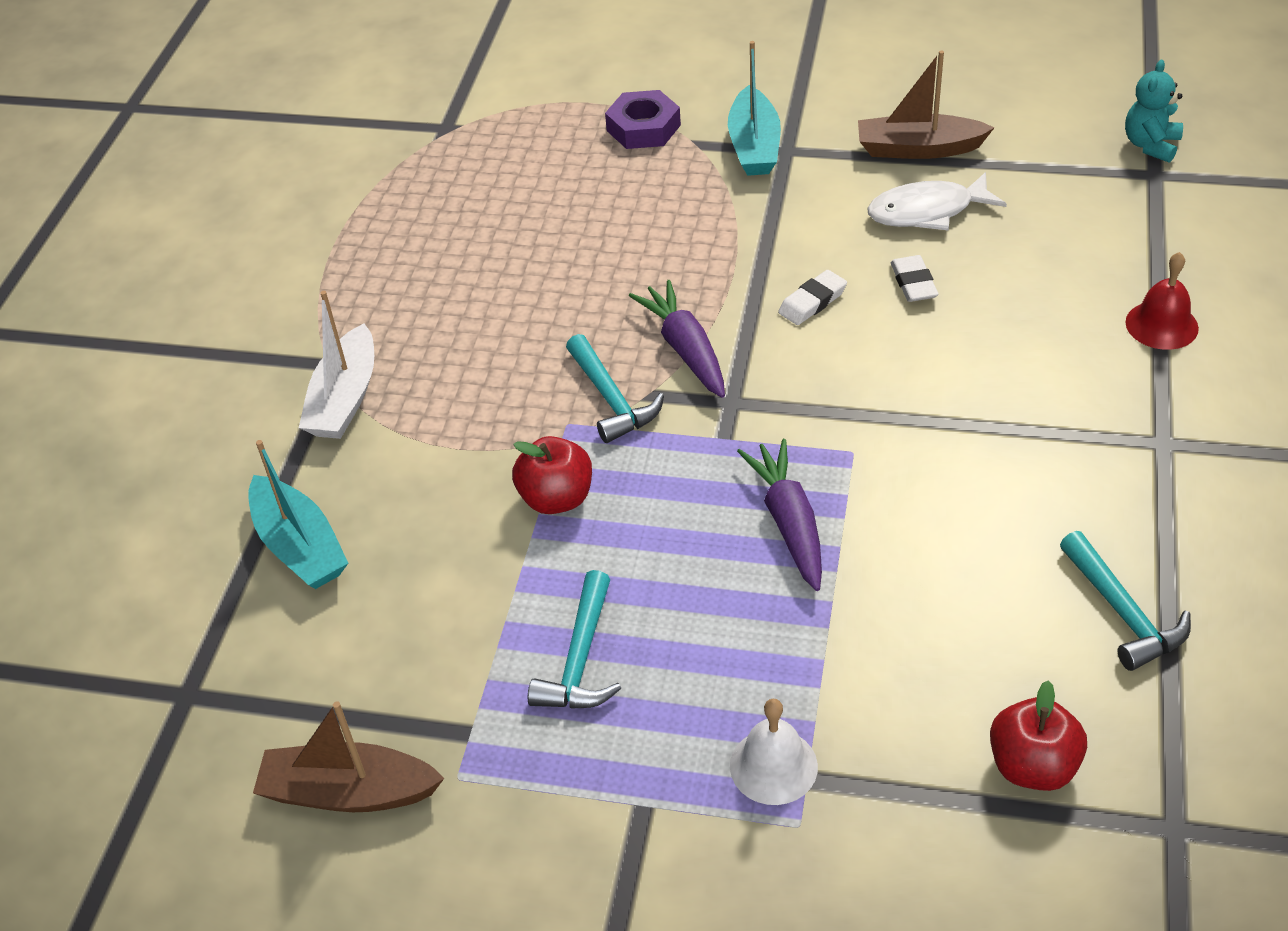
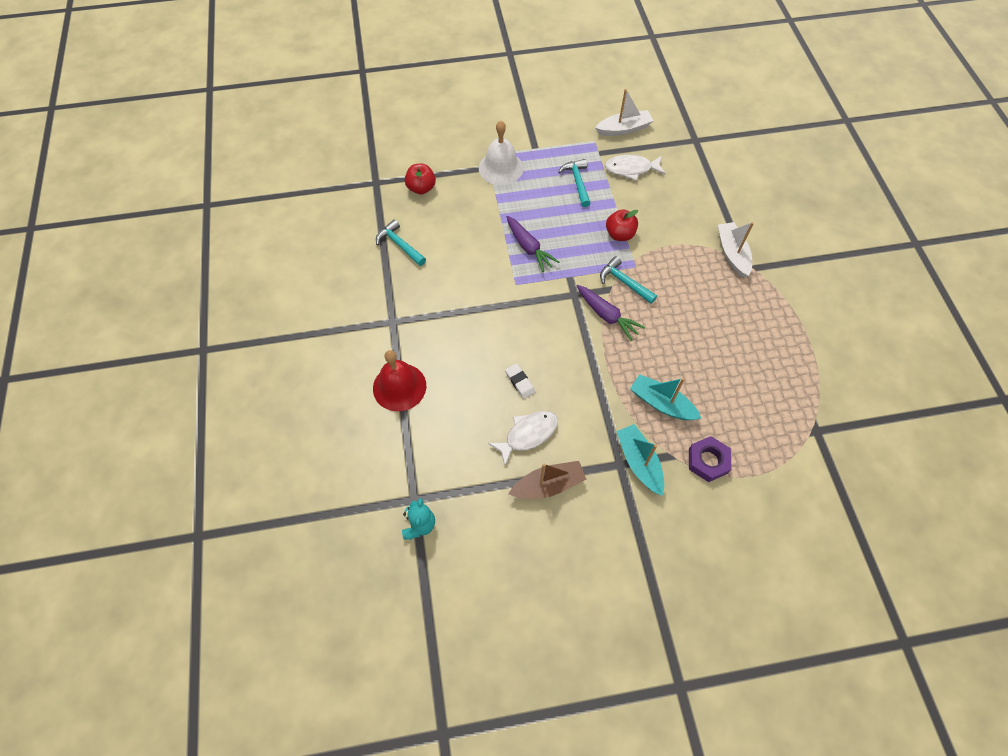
camera: 155 degrees right, 15 degrees up
turquoise boat [248,440,348,589] -> turquoise boat moved to [630,374,702,420]
brown boat [253,701,445,812] -> white boat [595,89,654,136]
white bell [730,699,818,805] -> white bell [479,121,523,185], size x1.58
white eraser [778,270,847,325] -> none
red bell [1125,252,1199,350] -> red bell [373,350,426,411], size x1.58
none -> white fish [605,155,666,181]

